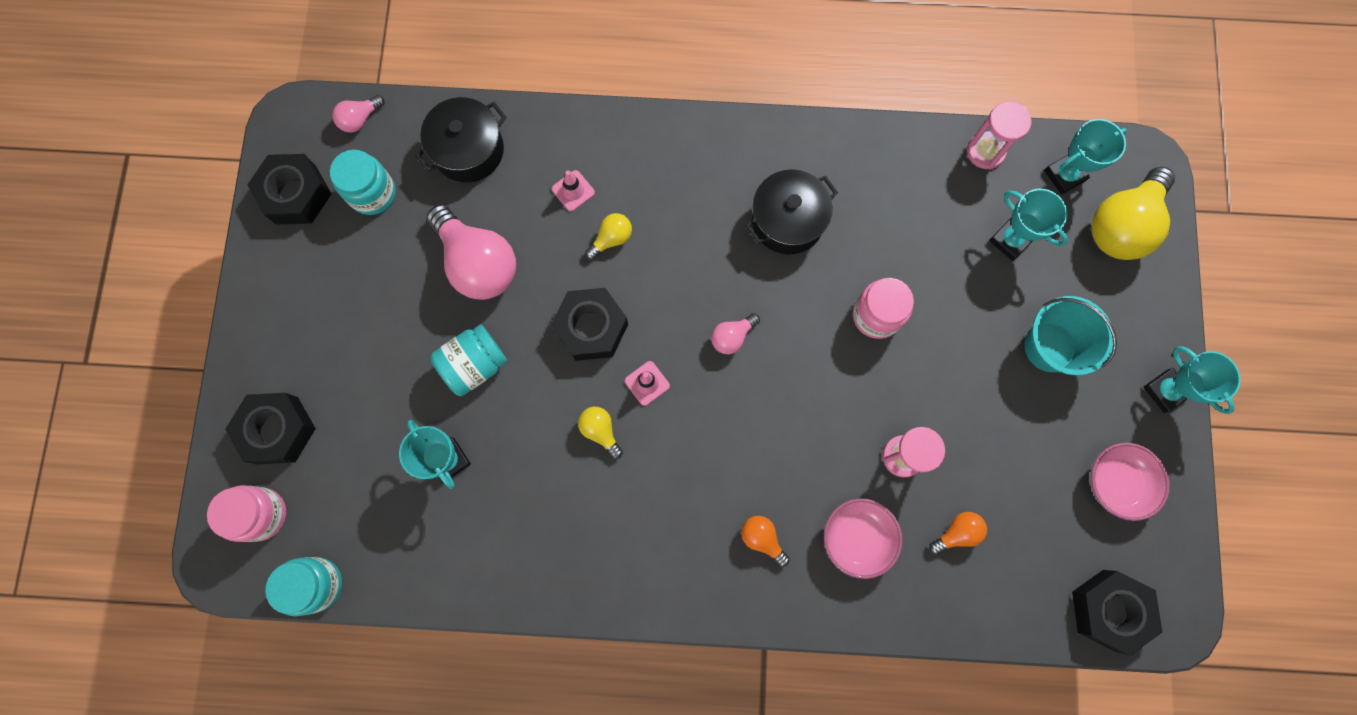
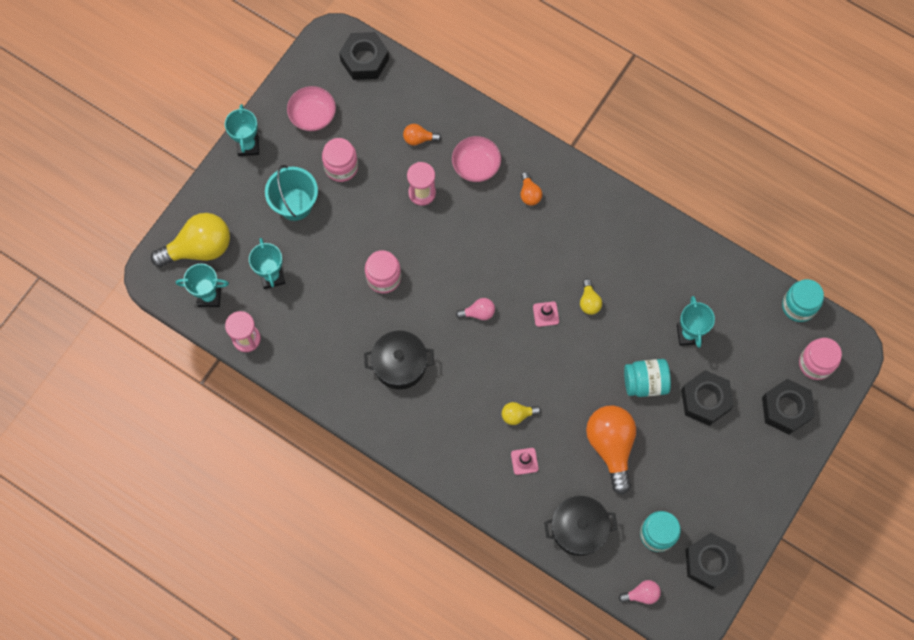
camera: 150 degrees left, 5 degrees down
pink light bulb [427,205,516,300] -> orange light bulb [586,405,636,495]
black nut [551,288,628,361] -> black nut moved to [681,370,734,426]
none -> pink jar [322,138,358,182]

